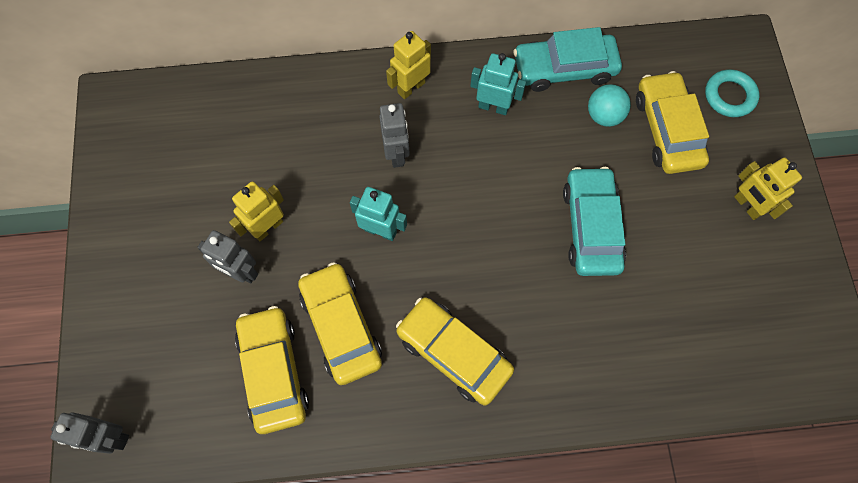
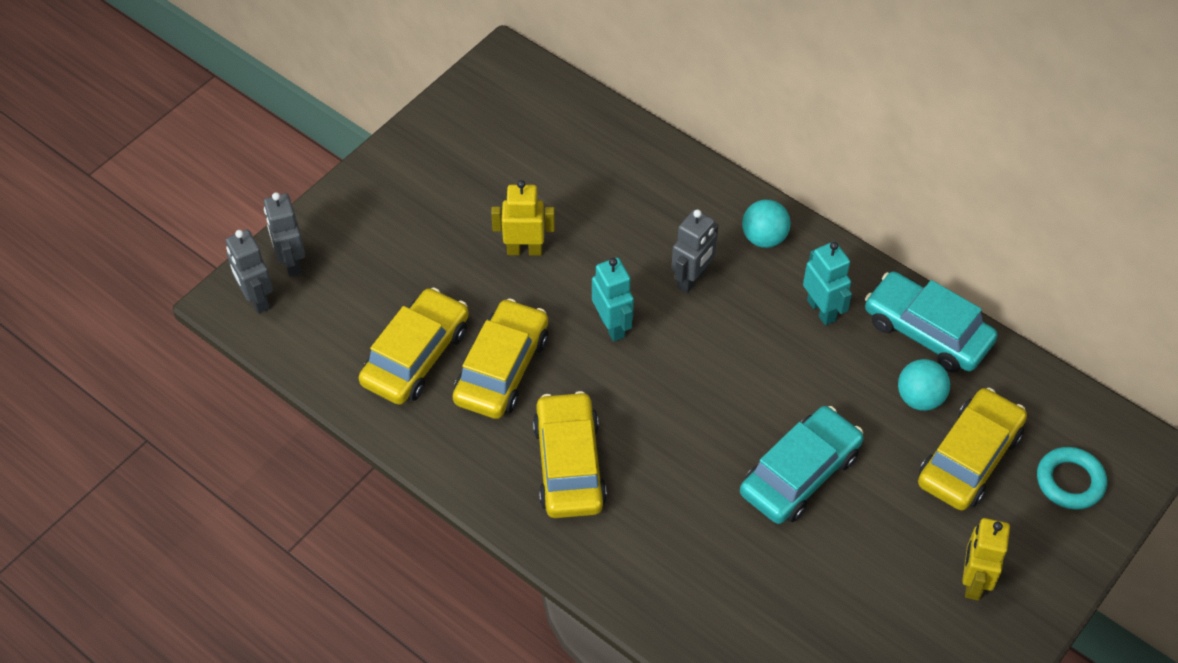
camera: 45 degrees right, 15 degrees down
grey robot [197,230,258,283] -> grey robot moved to [264,192,305,277]
yellow robot [386,31,431,99] -> turquoise ball [742,200,791,248]

